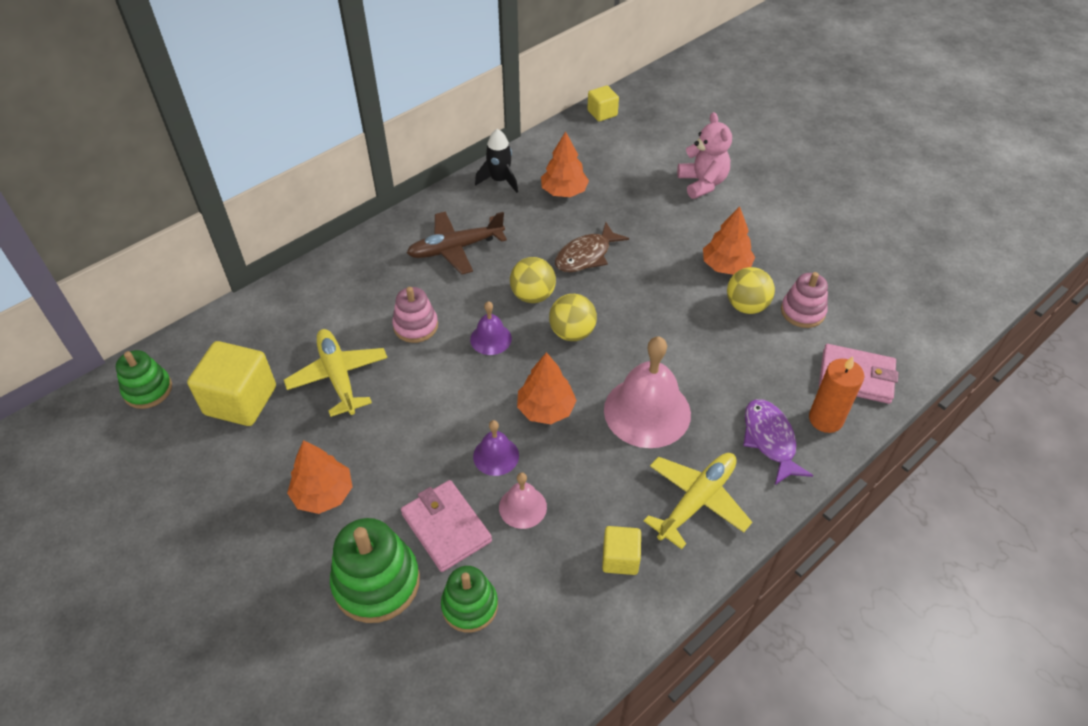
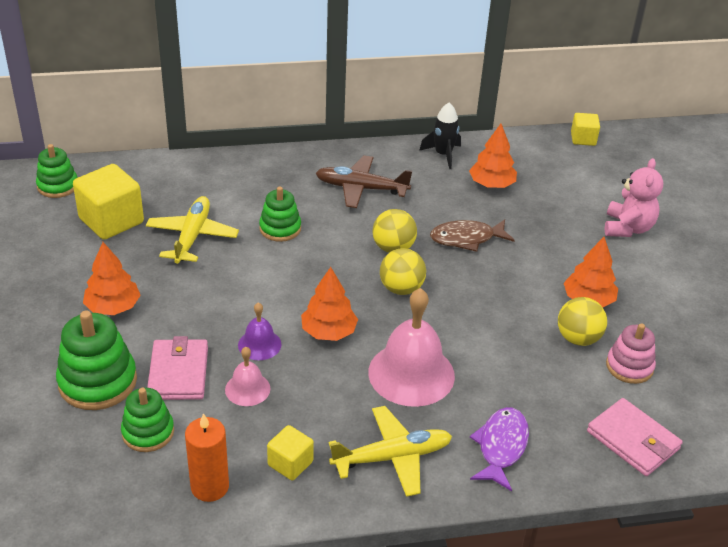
camera: 30 degrees right, 10 degrees down
pink stacking toy [392,287,438,343] -> green stacking toy [259,186,301,242]
purple bell [470,301,512,355] -> none
orange candle [809,356,864,433] -> orange candle moved to [185,413,229,502]

